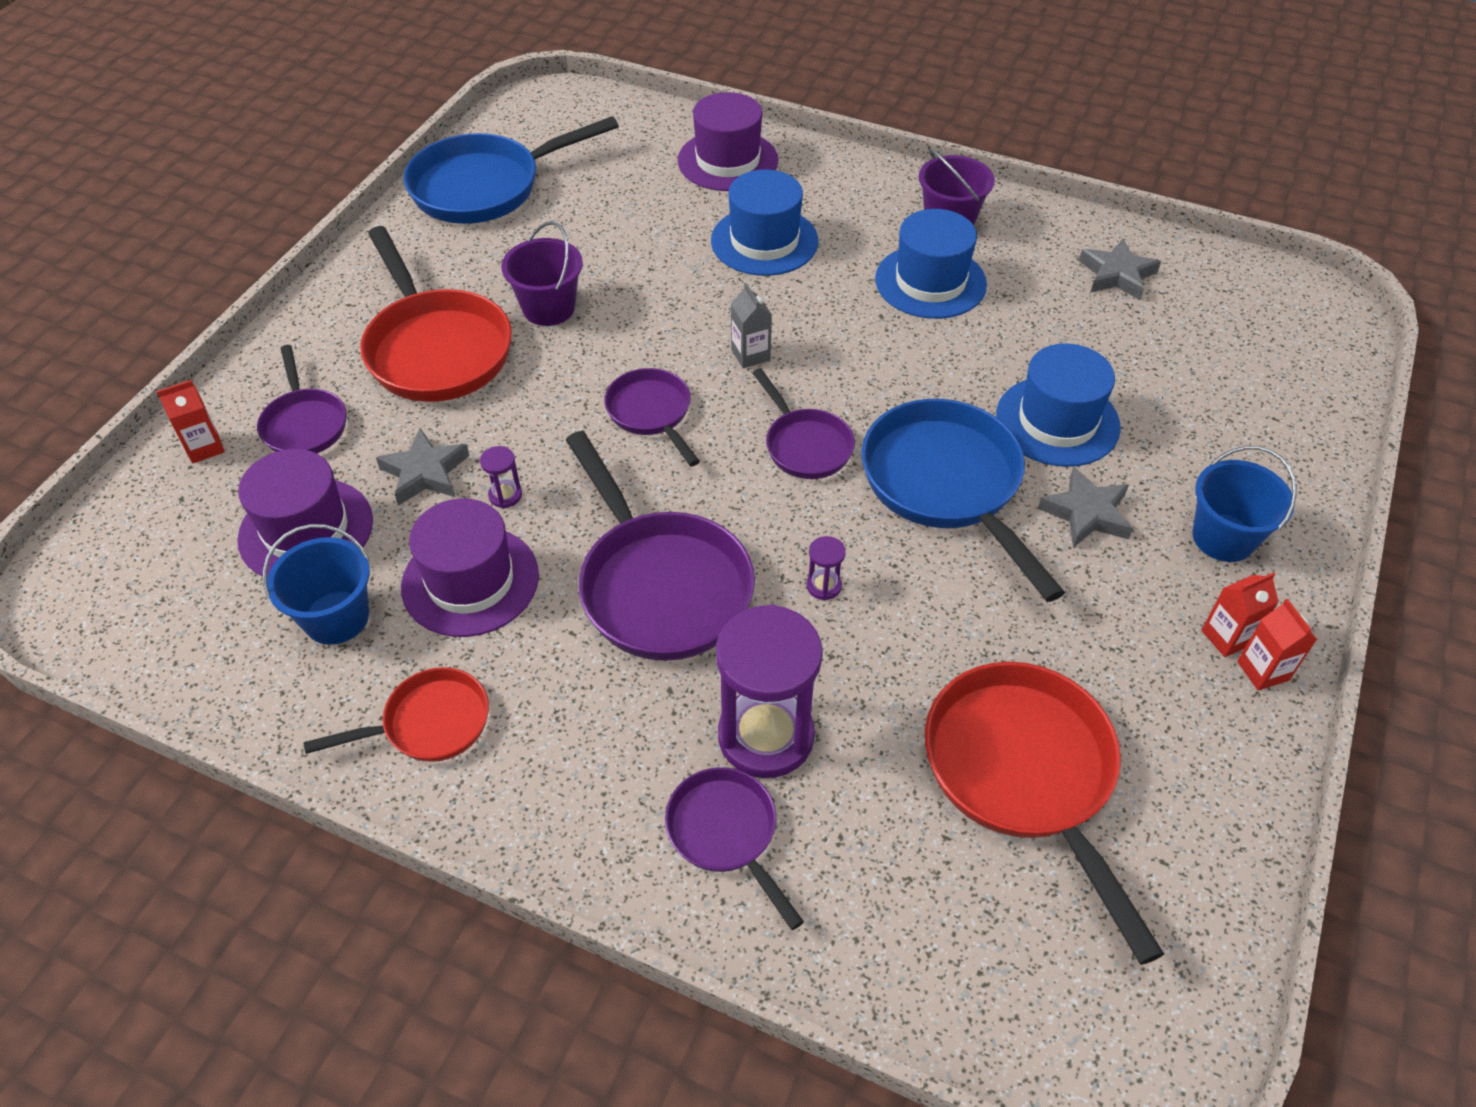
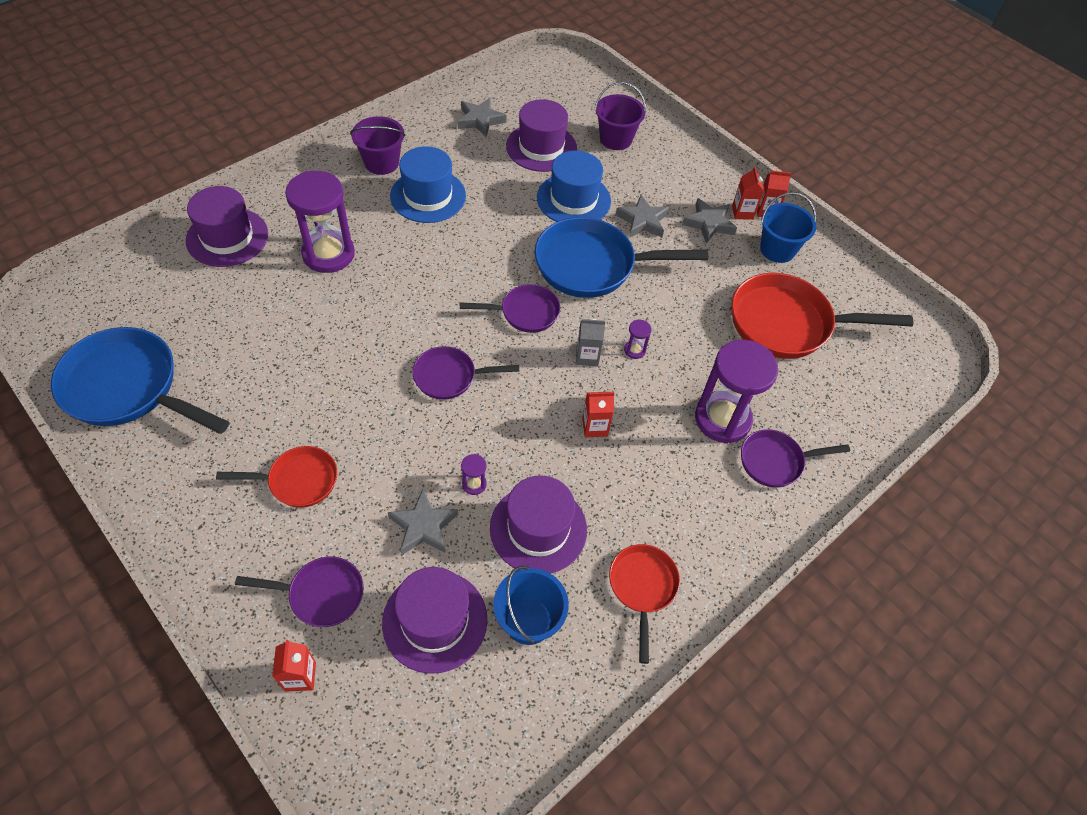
camera: 70 degrees left, 5 degrees up
red pan [360,226,512,402] -> red pan [216,446,337,508], size x0.56
blue pan [404,116,619,224] -> blue pan turned 120 degrees clockwise [51,327,229,434]
purple bucket [501,221,583,326] -> purple bucket moved to [595,82,646,150]
purple pan [566,431,755,661] -> red carton [582,392,614,437]
blue hat [711,170,818,276] -> purple hourglass [285,171,355,273]
grey carton [731,283,772,368] -> grey carton moved to [576,319,605,366]
blue bucket [1192,446,1297,562] -> blue bucket moved to [760,192,816,263]
none -> purple hat [506,99,577,172]
none -> grey star [682,198,737,244]

